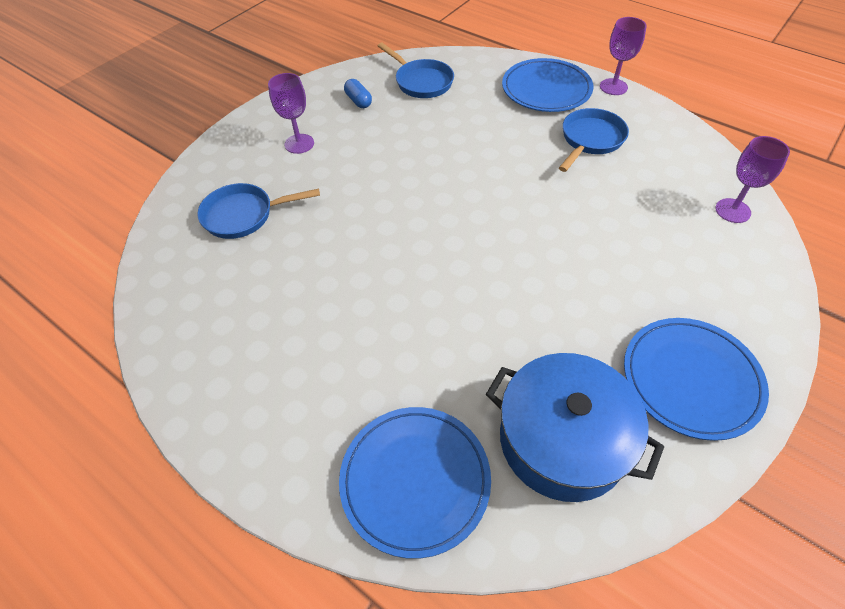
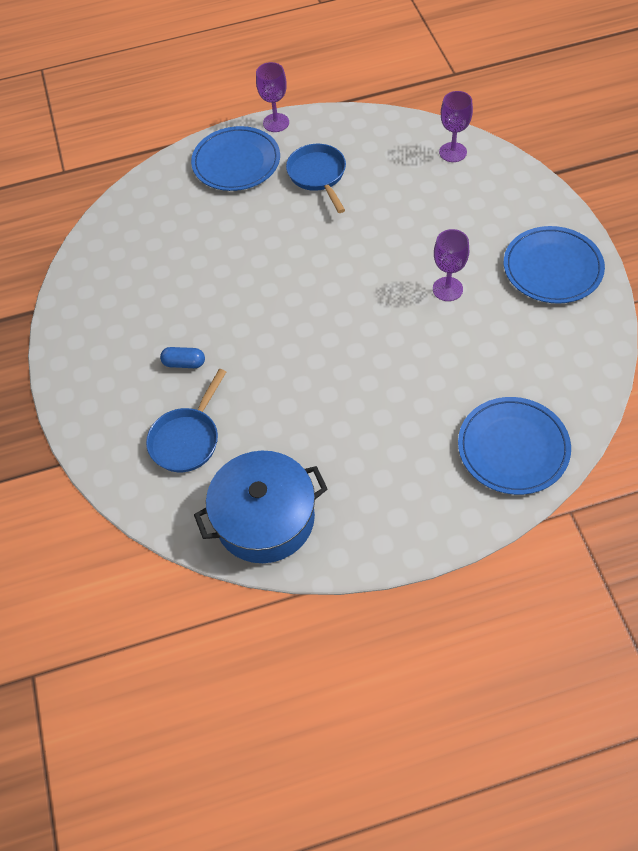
camera: 50 degrees left, 5 degrees up
purple goblet [268,73,314,154] -> purple goblet moved to [433,229,469,301]
blue capsule [344,79,372,108] -> blue capsule moved to [160,347,205,368]
blue pan [378,43,454,98] -> none
blue pot [486,353,664,502] -> blue pot moved to [194,451,327,563]

